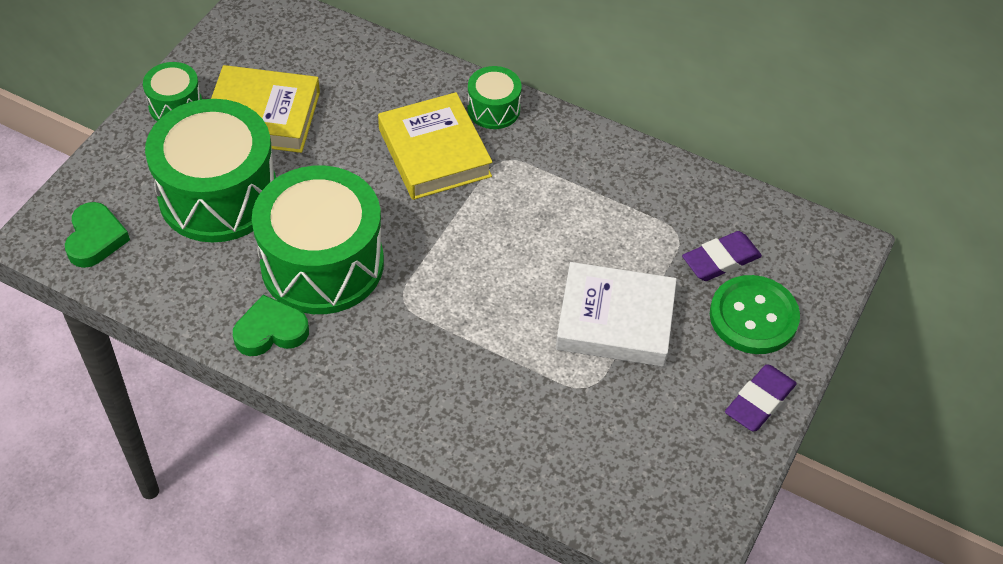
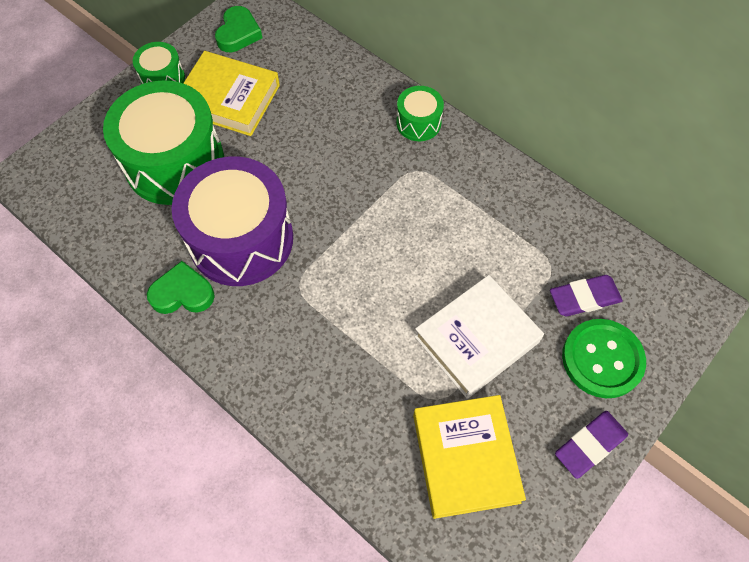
camera: 15 degrees right, 10 degrees up
green heart [65,202,130,268] -> green heart moved to [215,6,262,52]
green drum [252,166,384,314] -> purple drum [171,157,293,286]
yellow book [378,92,493,200] -> yellow book moved to [413,395,526,519]
white book [556,262,677,367] -> white book turned 60 degrees counterclockwise [414,275,544,398]

